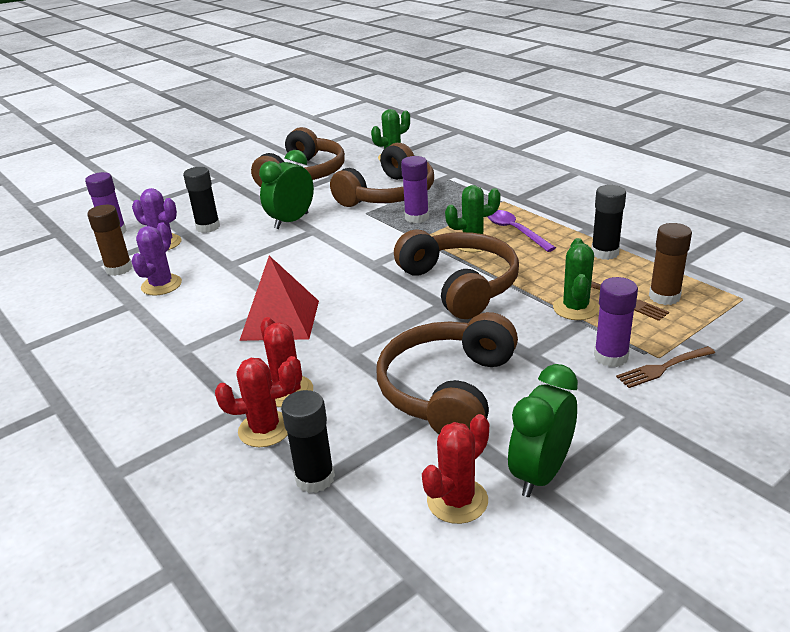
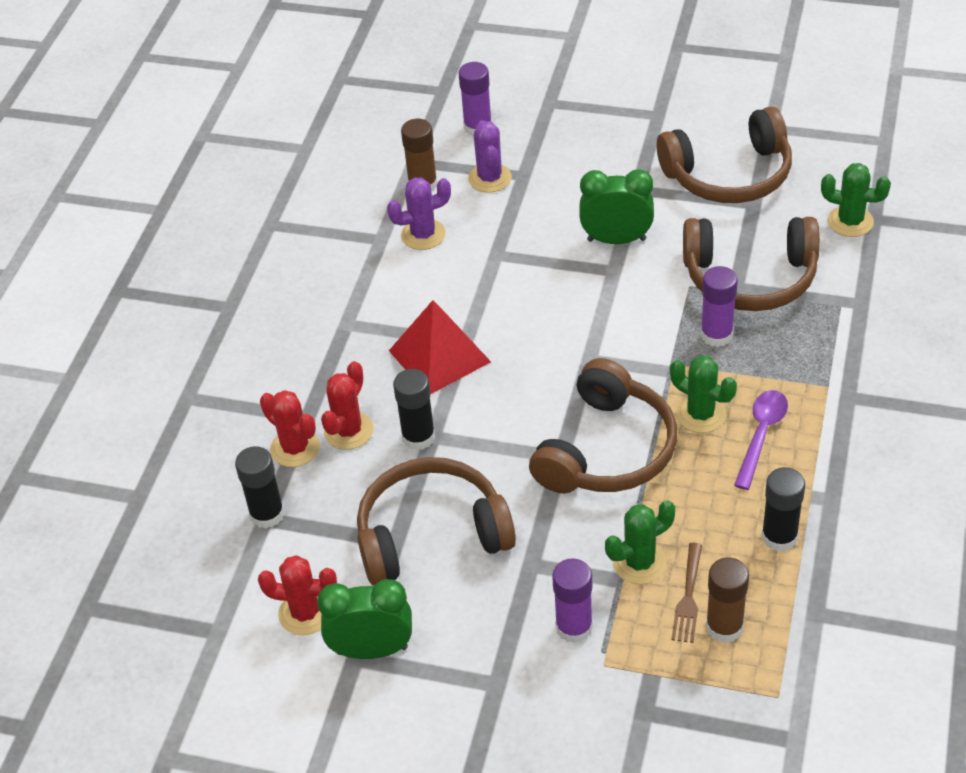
camera: 55 degrees right, 15 degrees up
black glue stick [183,167,220,233] -> black glue stick moved to [393,369,435,450]
brown fork [616,346,715,388] -> none

